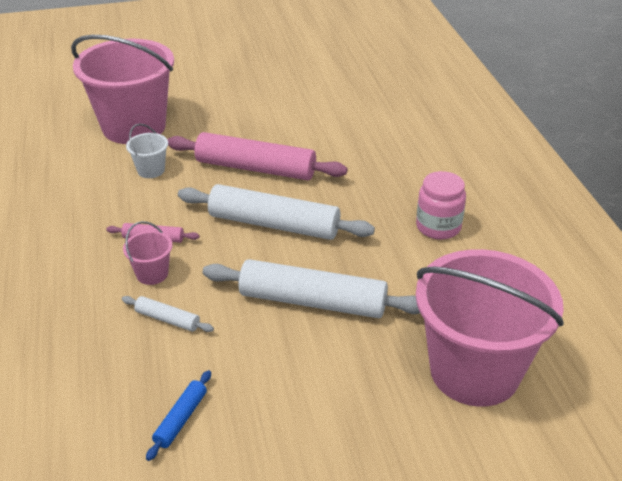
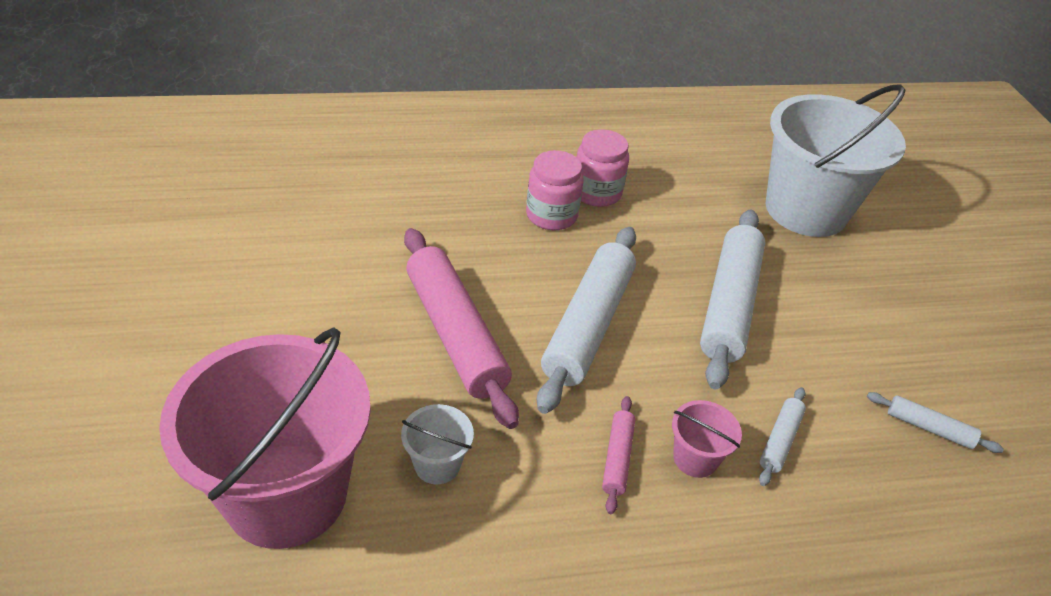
camera: 90 degrees left, 5 degrees up
blue rolling pin [146,370,211,461] -> white rolling pin [867,392,1004,453]
pink rolling pin [167,132,347,180] -> pink rolling pin turned 45 degrees counterclockwise [404,228,519,429]
pink bucket [416,249,564,407] -> white bucket [766,84,906,237]
none -> pink jar [526,150,584,230]

